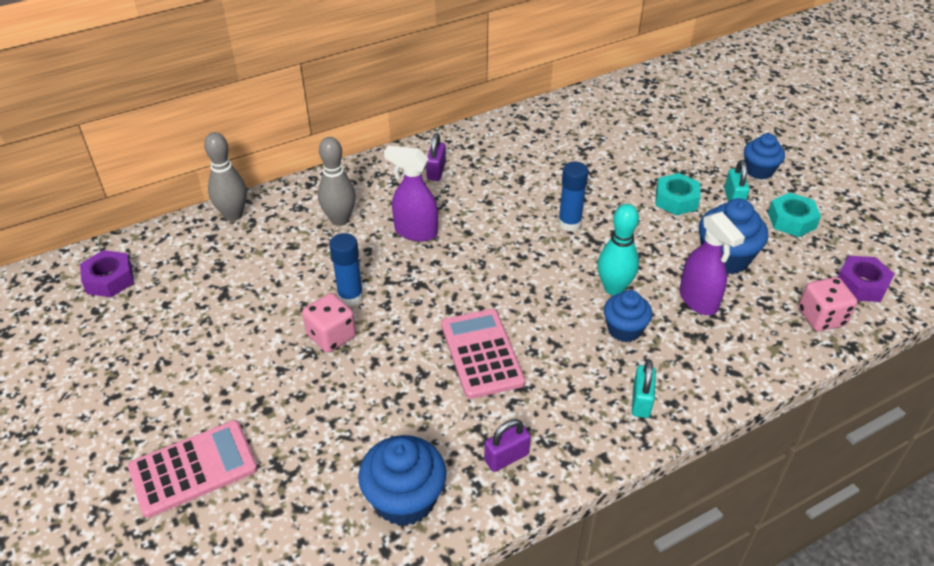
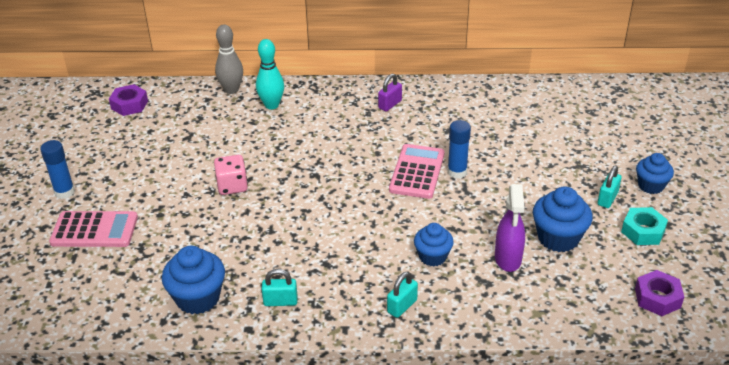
camera: 30 degrees right, 5 degrees down
grey bowling pin [318,137,356,226] -> none
blue glue stick [329,233,363,307] -> blue glue stick moved to [40,140,75,199]
purple spray bottle [384,145,438,241] -> none
pink calculator [441,309,525,399] -> pink calculator moved to [389,144,445,199]
purple padlock [484,419,531,472] -> turquoise padlock [262,269,298,306]
turquoise bowling pin [598,204,639,295] -> turquoise bowling pin moved to [256,39,284,109]
turquoise nut [655,173,701,215] -> none
pink dice [798,277,857,331] -> none

